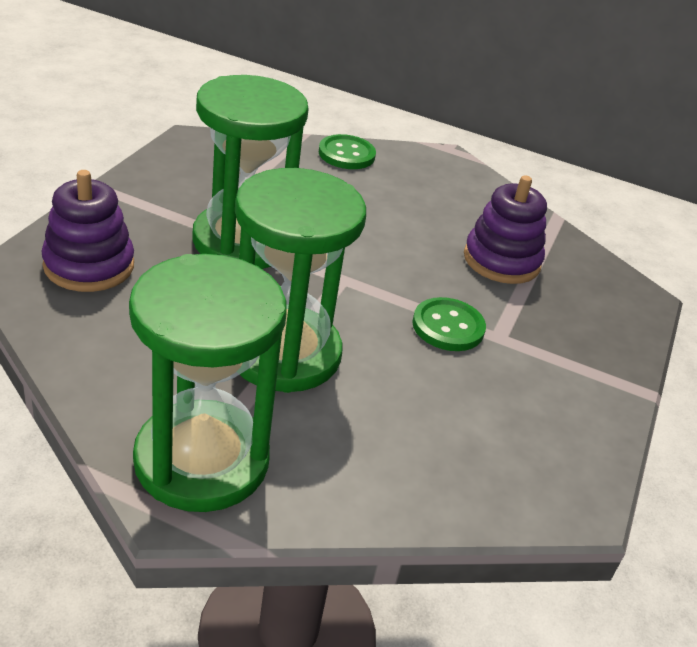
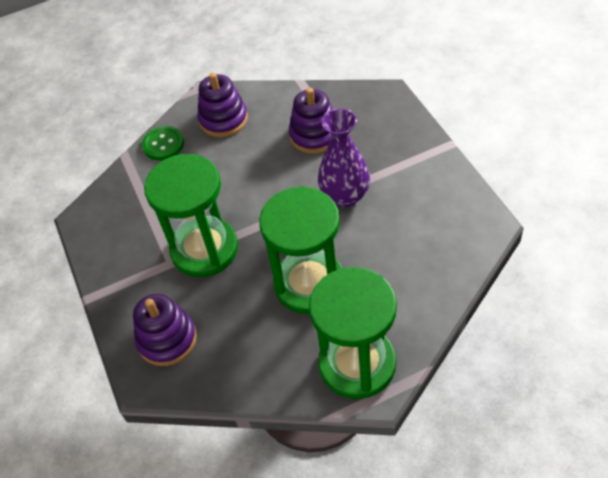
camera: 35 degrees left, 15 degrees up
green button [412,297,486,351] -> purple vase [318,108,370,208]
none -> purple stacking toy [197,73,248,137]

